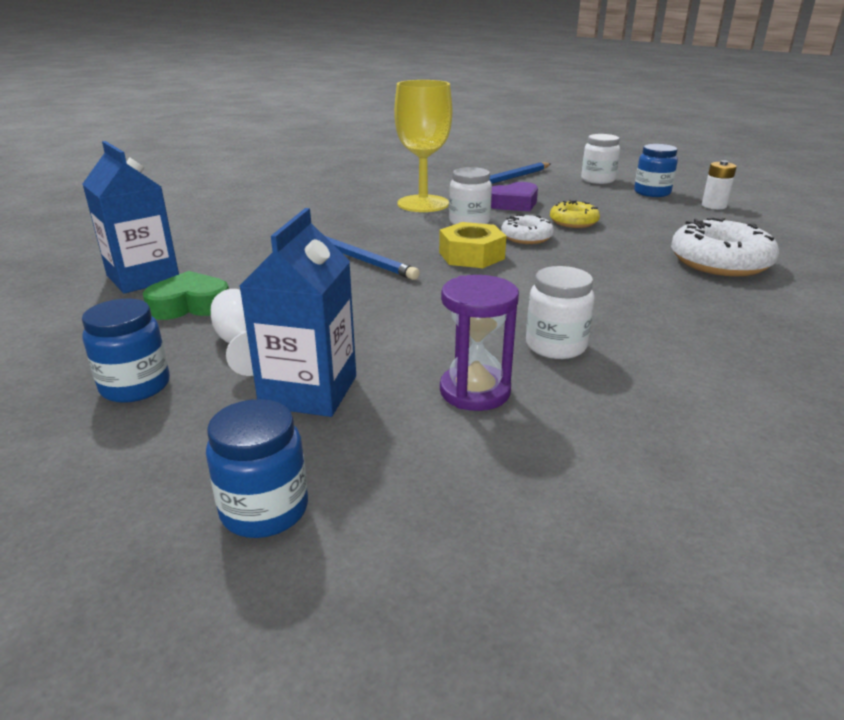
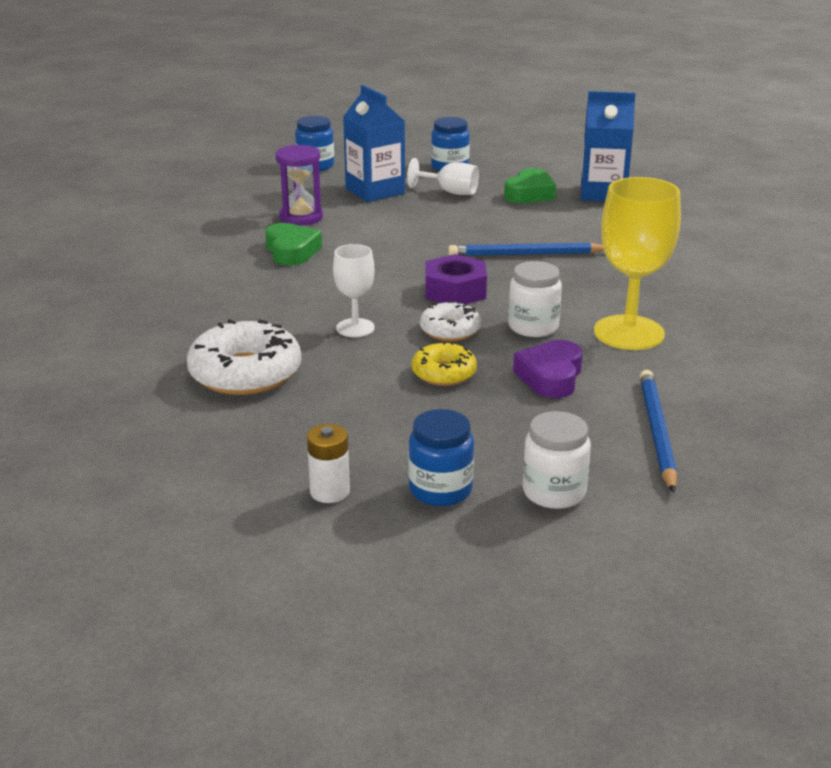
camera: 135 degrees right, 0 degrees up
yellow nut [439,222,506,268] -> purple nut [425,254,487,304]
white jar [526,266,595,359] -> green heart [265,223,322,266]
none -> white goblet [333,244,375,337]

